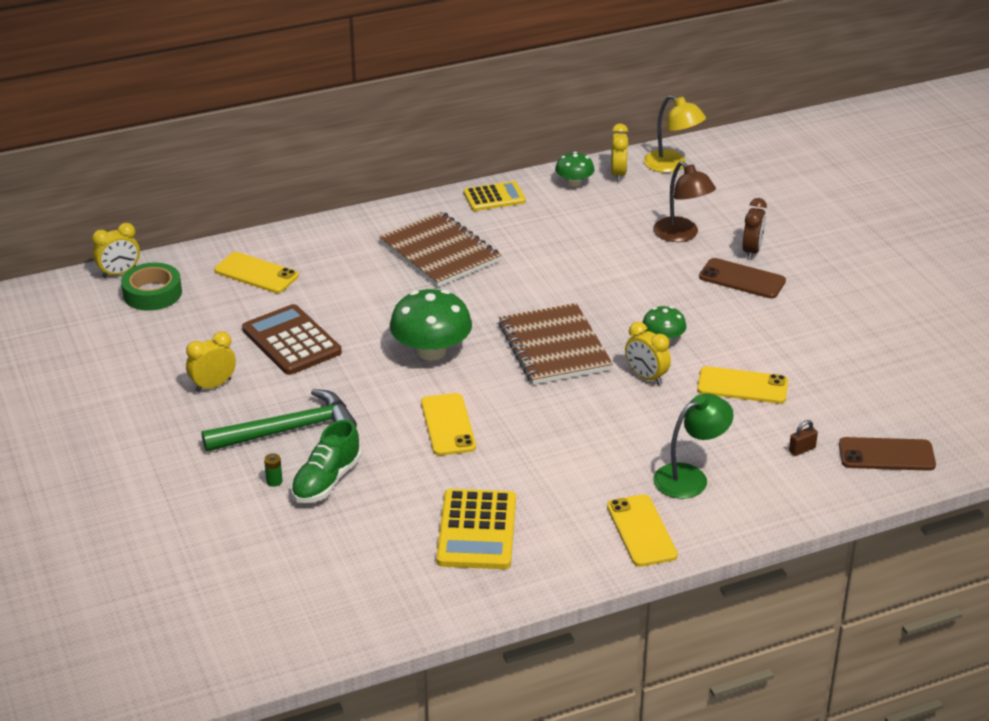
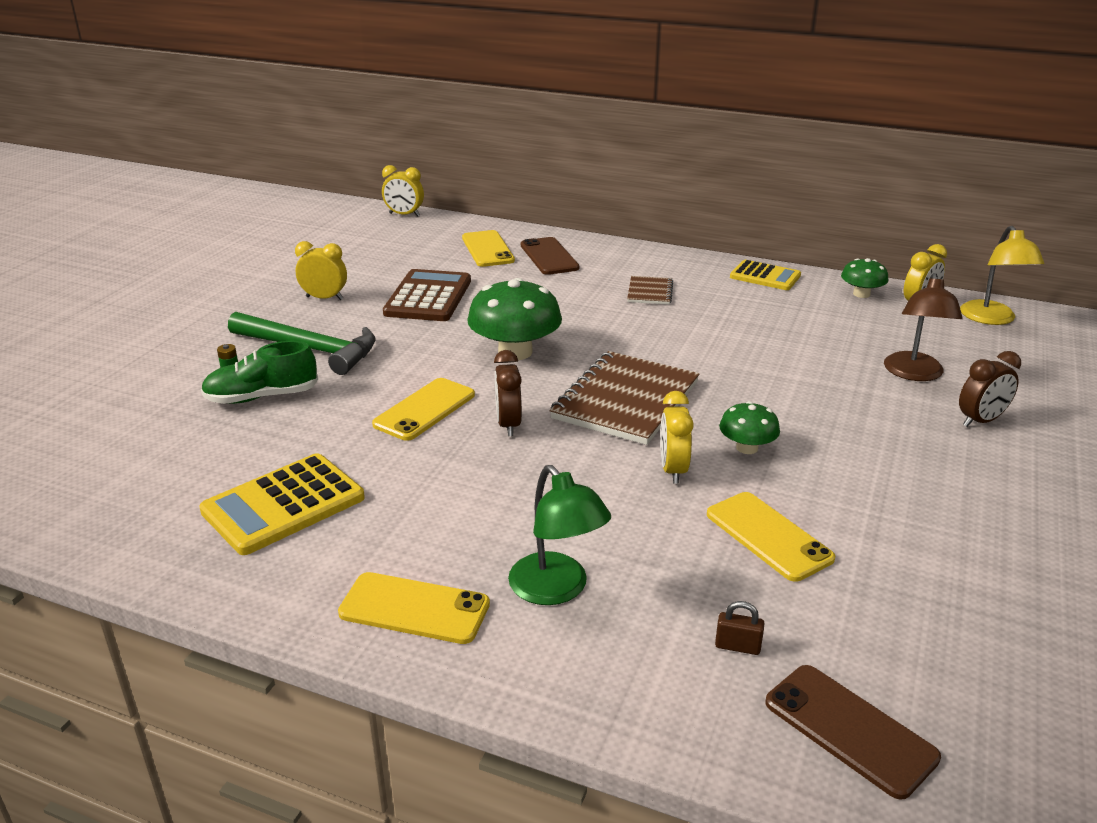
camera: 45 degrees right, 5 degrees down
green tape [121,263,182,311] -> none
brown notebook [379,211,501,287] -> brown notebook [627,276,673,305], size x0.49
yellow phone [607,494,678,567] -> yellow phone turned 75 degrees clockwise [338,572,490,644]
green lamp [653,393,734,499] -> green lamp turned 45 degrees clockwise [508,465,611,605]
brown phone [699,258,786,298] -> brown phone moved to [521,237,579,275]
none -> brown clock [494,350,522,436]

